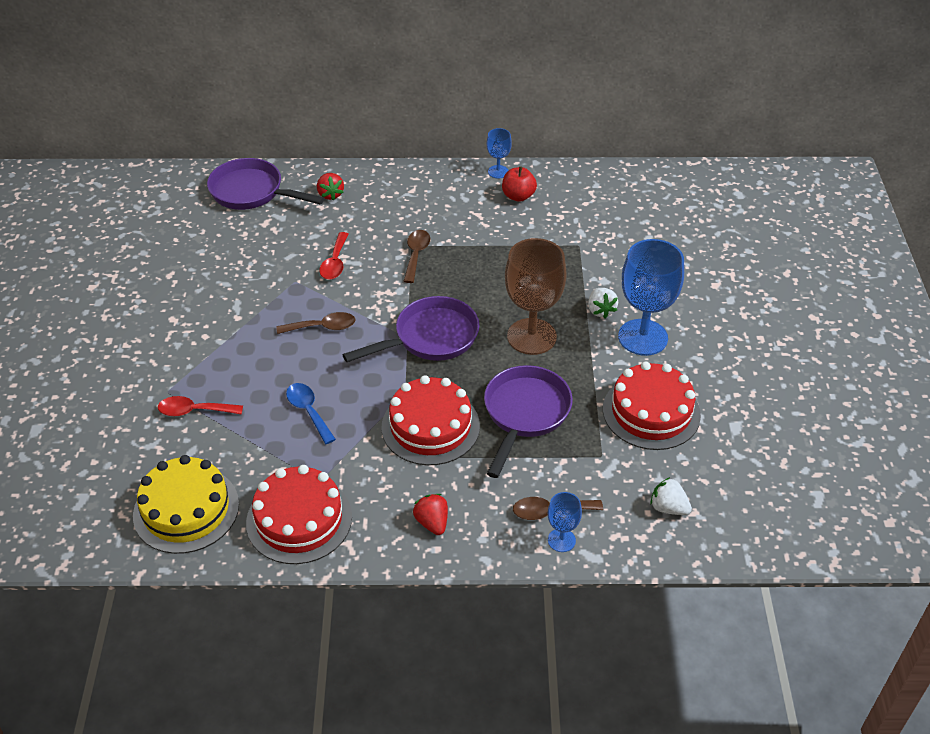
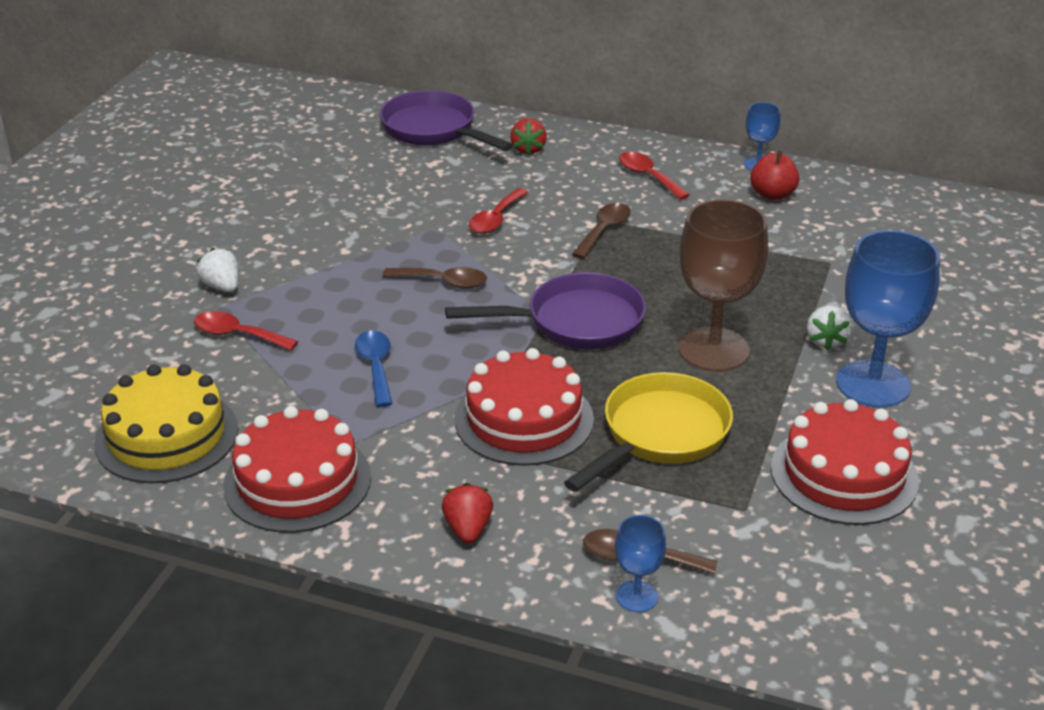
camera: 20 degrees right, 10 degrees down
purple pan [484,365,573,478] -> yellow pan [564,372,733,492]
white strawberry [650,477,692,515] -> white strawberry moved to [197,248,238,292]
none -> red spoon [619,152,689,200]

